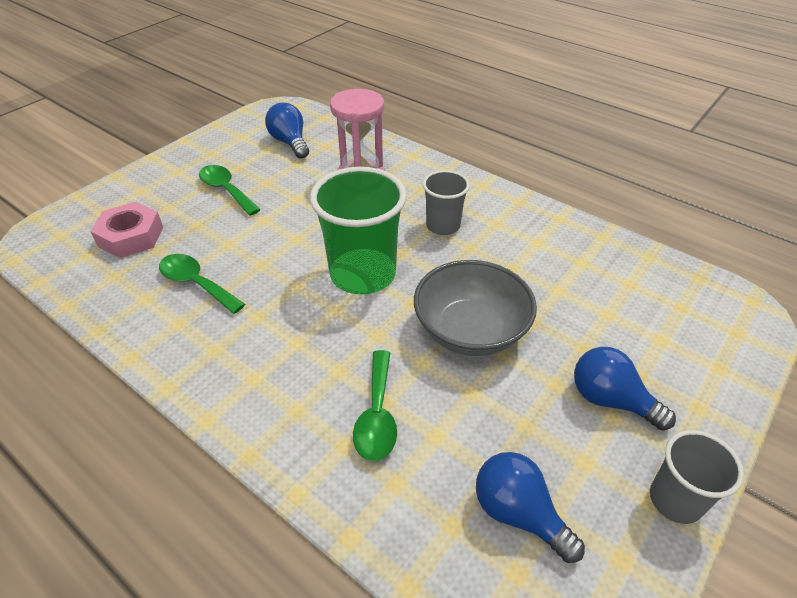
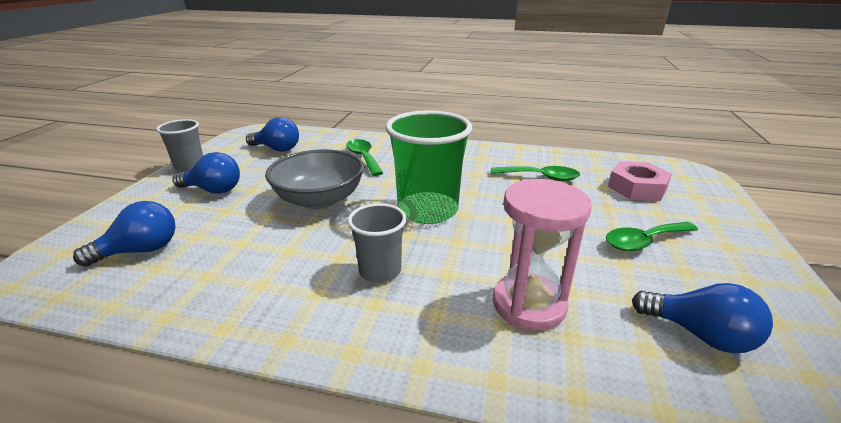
camera: 155 degrees right, 15 degrees down
green spoon [199,165,261,216] -> green spoon turned 135 degrees clockwise [606,222,698,251]
none -> blue light bulb [73,201,176,267]

